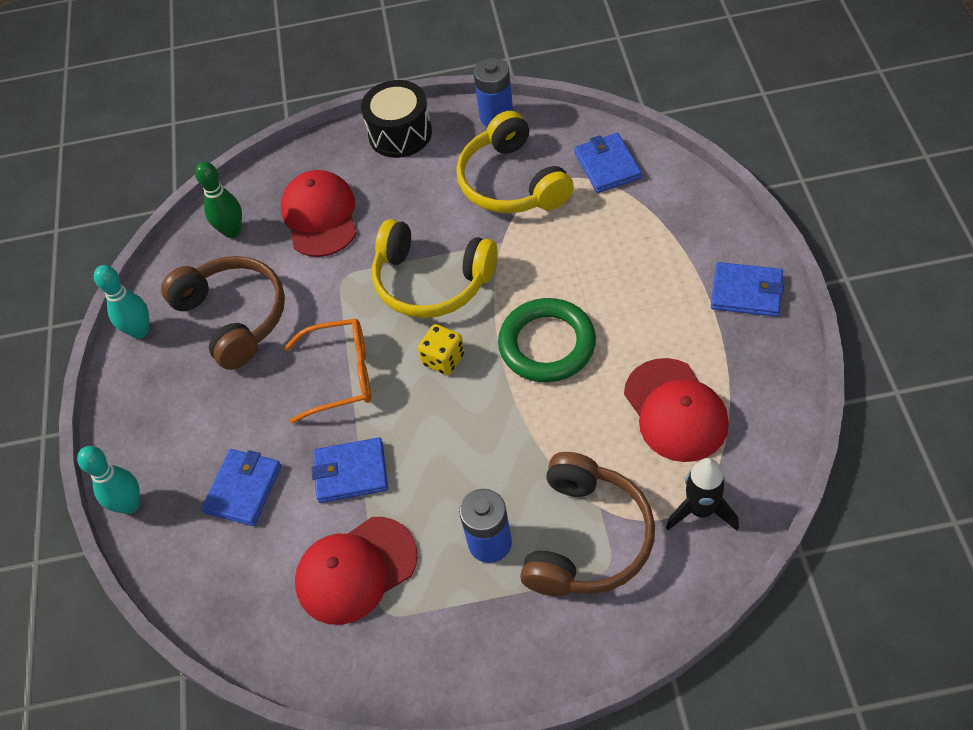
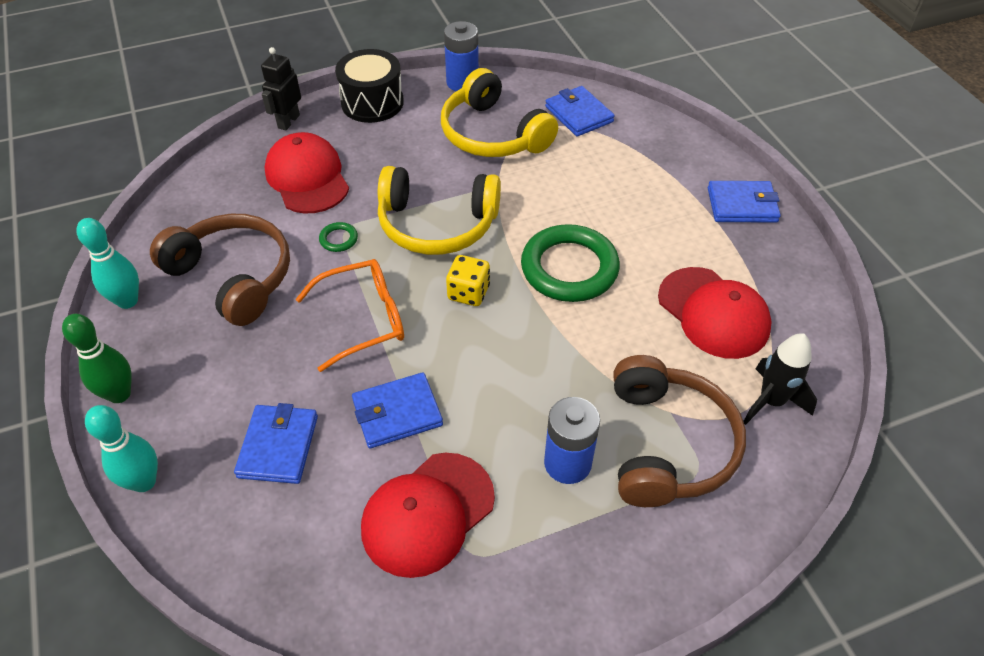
camera: 20 degrees left, 5 degrees down
green bowling pin [195,161,242,238] -> green bowling pin moved to [62,314,132,403]
none -> black robot [261,47,301,130]
none -> green ring [319,222,358,252]

